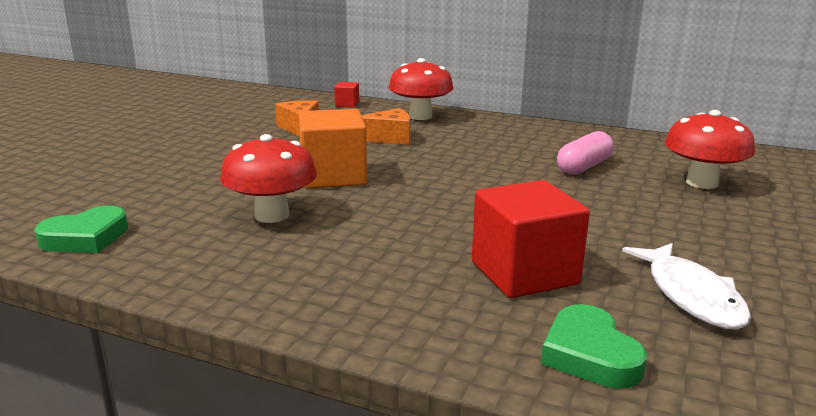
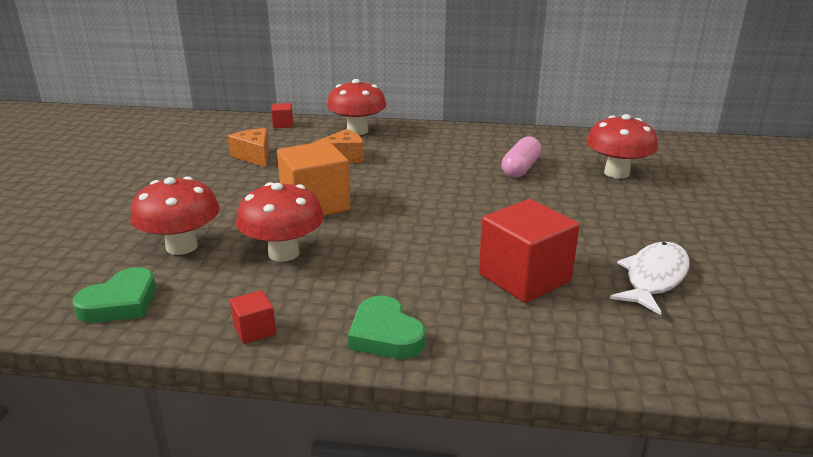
camera: 15 degrees left, 5 degrees up
green heart [541,304,647,389] -> green heart moved to [348,296,425,359]
white fish [622,243,751,330] -> white fish turned 120 degrees counterclockwise [610,242,690,315]
none -> red mushroom [130,176,220,255]
none -> red cube [230,290,276,344]

